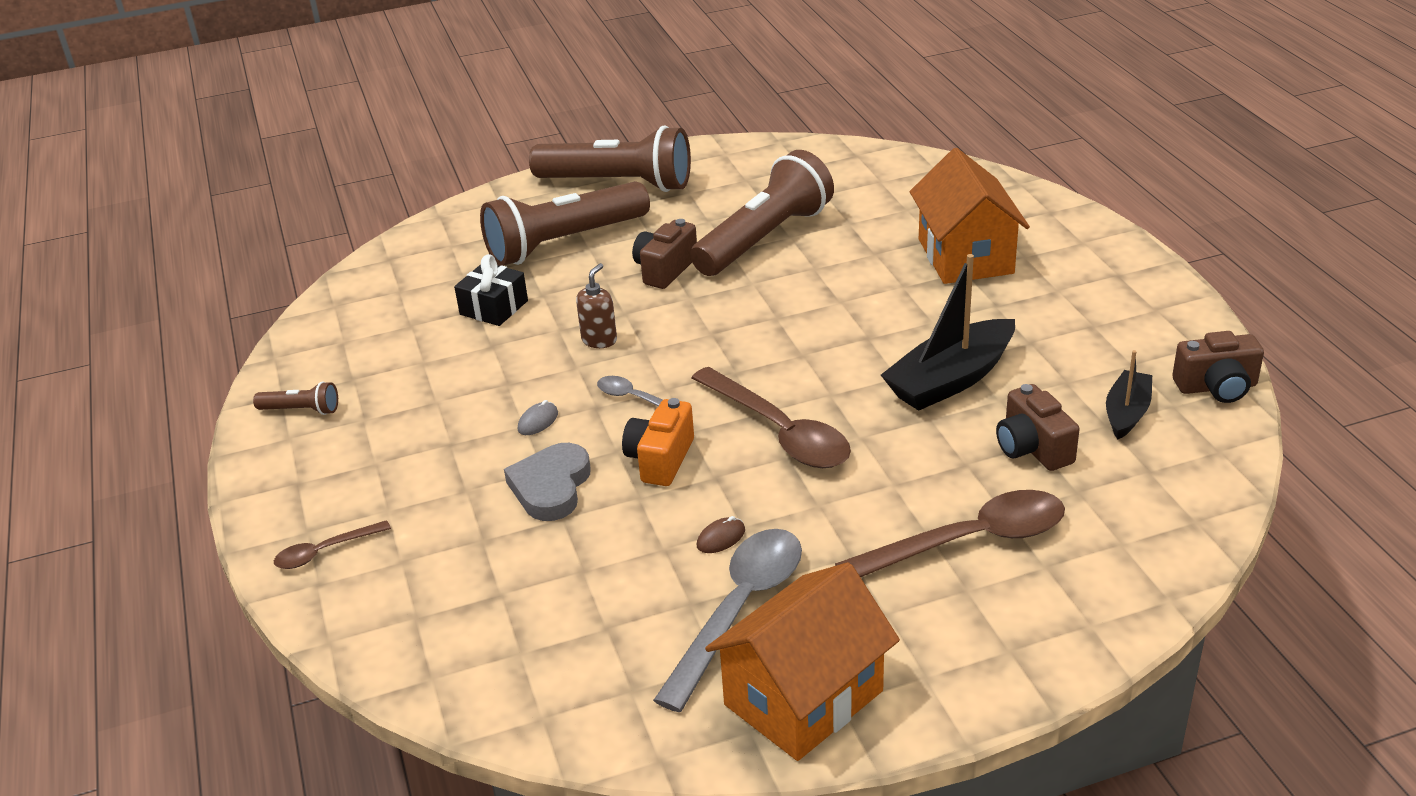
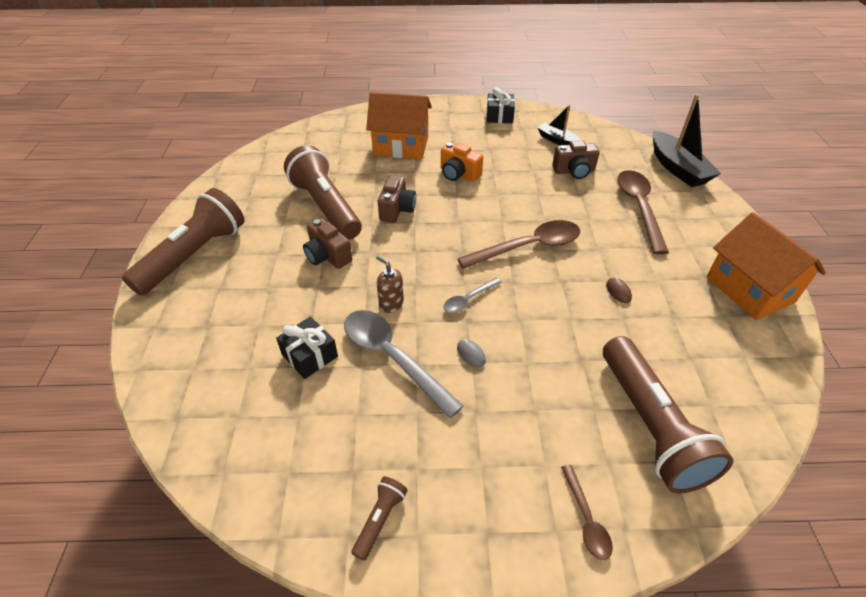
camera: 75 degrees left, 10 degrees up
brown flashlight [480,181,650,266] -> brown flashlight moved to [603,336,733,494]
grey heart [504,443,591,521] -> none
orange camera [622,398,694,486] -> orange camera moved to [441,143,483,182]
grey spoon [653,529,802,712] -> grey spoon moved to [344,310,464,418]
black boat [881,254,1015,411] -> black boat moved to [653,94,721,187]
brown camera [1172,331,1264,403] -> brown camera moved to [378,175,416,223]
none -> black gift [486,87,515,123]

